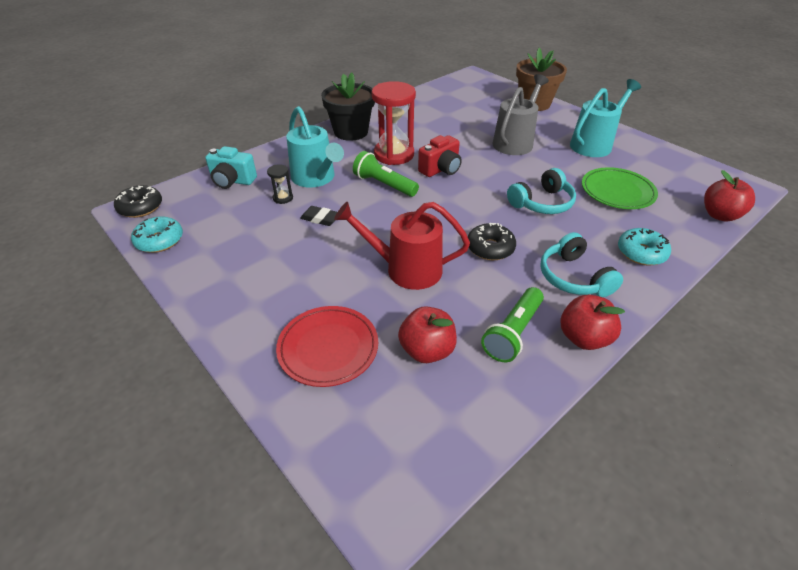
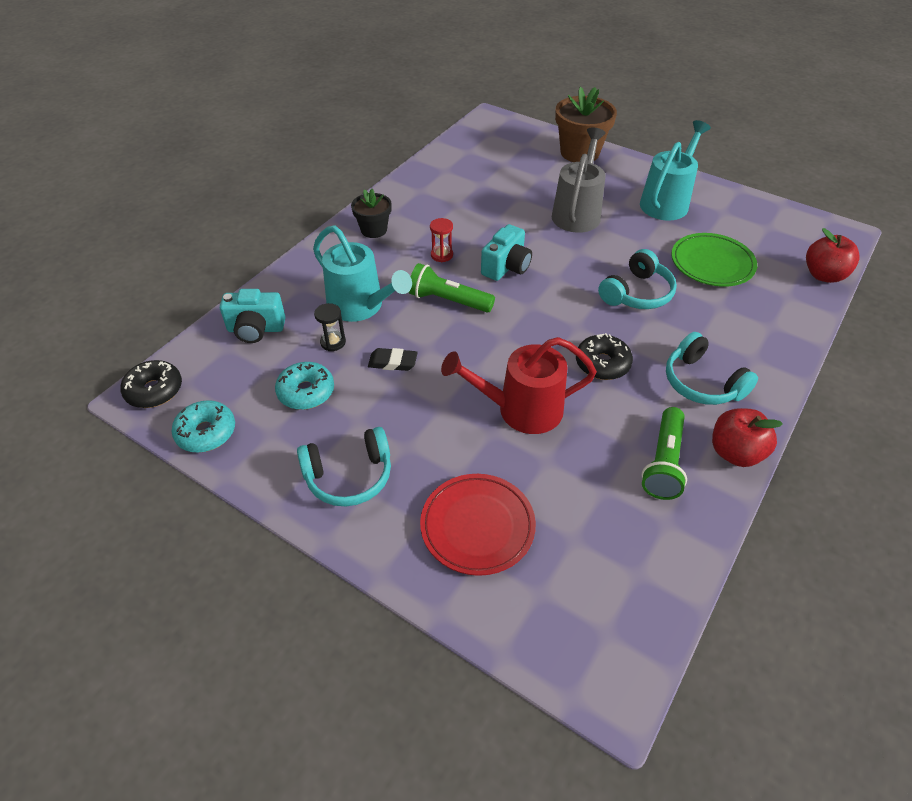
camera: 15 degrees left, 5 degrees up
black flower pot [321,72,375,141] -> black flower pot [351,189,392,238], size x0.59
red hourglass [372,81,416,165] -> red hourglass [430,218,453,262], size x0.44
red apple [398,306,457,363] -> none
red camera [418,135,462,177] -> turquoise camera [481,224,532,281]
turquoise donut [618,228,671,265] -> turquoise donut moved to [275,362,334,410]
none -> turquoise headphones [297,427,391,506]

